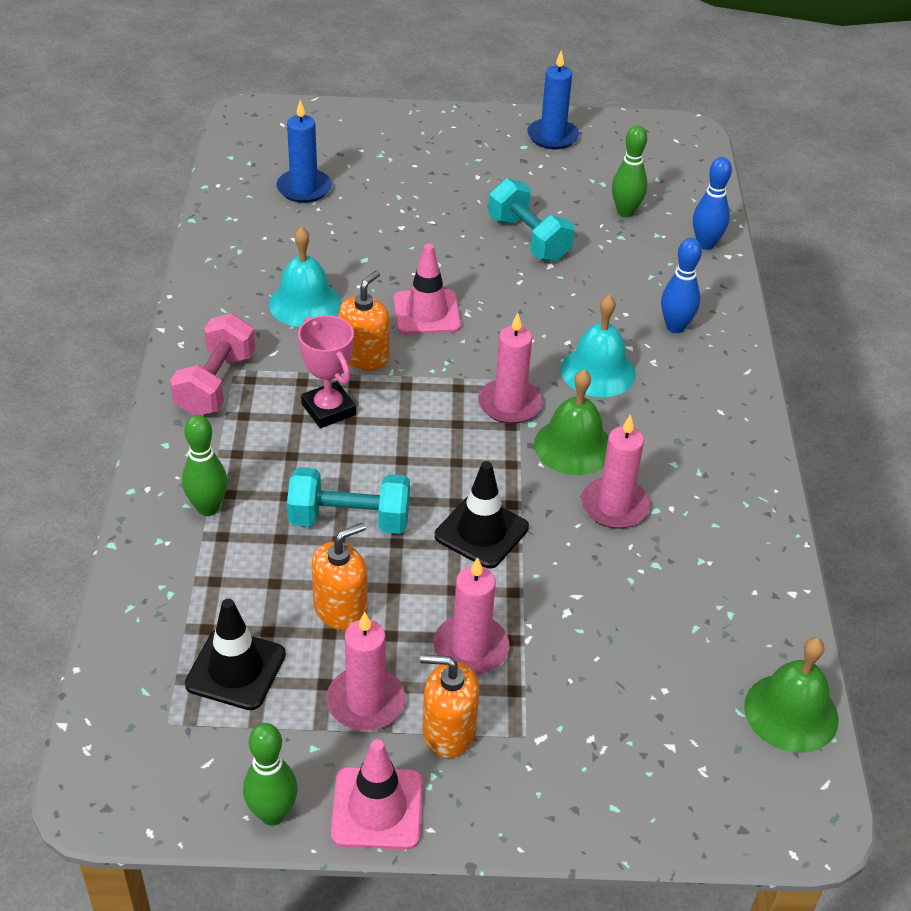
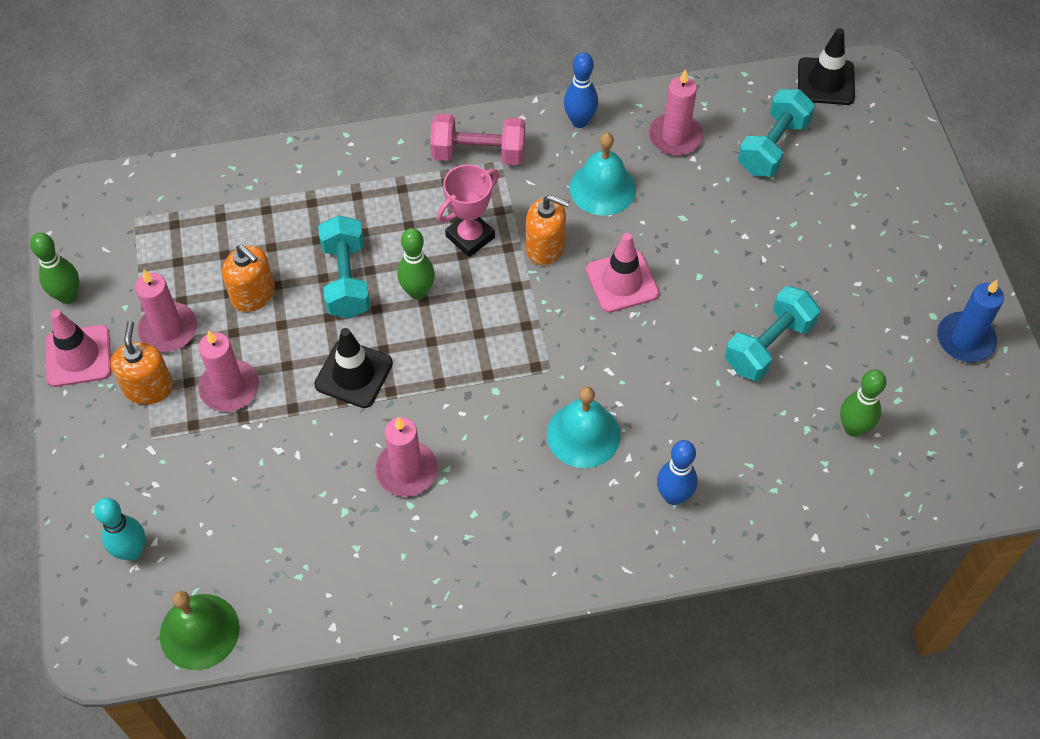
camera: 80 degrees right, 15 degrees up
green bowling pin [182,415,228,516] -> green bowling pin moved to [397,228,435,300]
black traffic cone [185,599,286,710] -> black traffic cone moved to [798,28,855,105]
blue candle [276,100,332,203] -> turquoise dumbbell [738,89,815,177]
pink candle [478,313,542,424] -> pink candle moved to [649,69,703,156]
green bell [534,369,609,475] -> none
blue bowling pin [693,157,732,250] -> blue bowling pin moved to [564,52,598,128]
none -> turquoise bowling pin [94,498,146,561]

